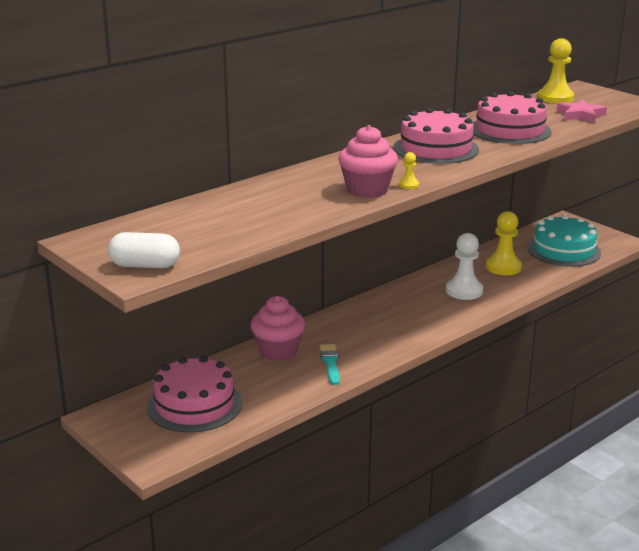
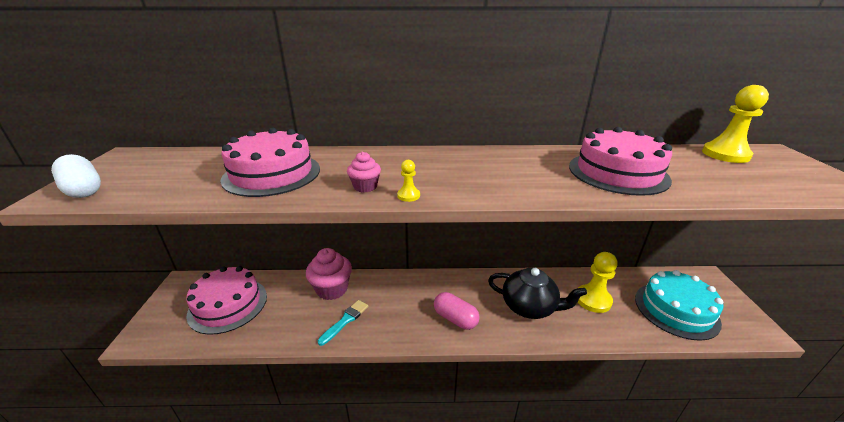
camera: 40 degrees right, 5 degrees up
pink cupcake [338,125,398,198] -> pink cupcake [347,152,381,193], size x0.53
pink cake [394,108,479,164] -> pink cake moved to [220,128,320,197]
white pawn [446,233,483,300] -> black teapot [488,268,587,319]
pink star [557,100,607,123] -> none
none -> pink capsule [434,292,480,330]

